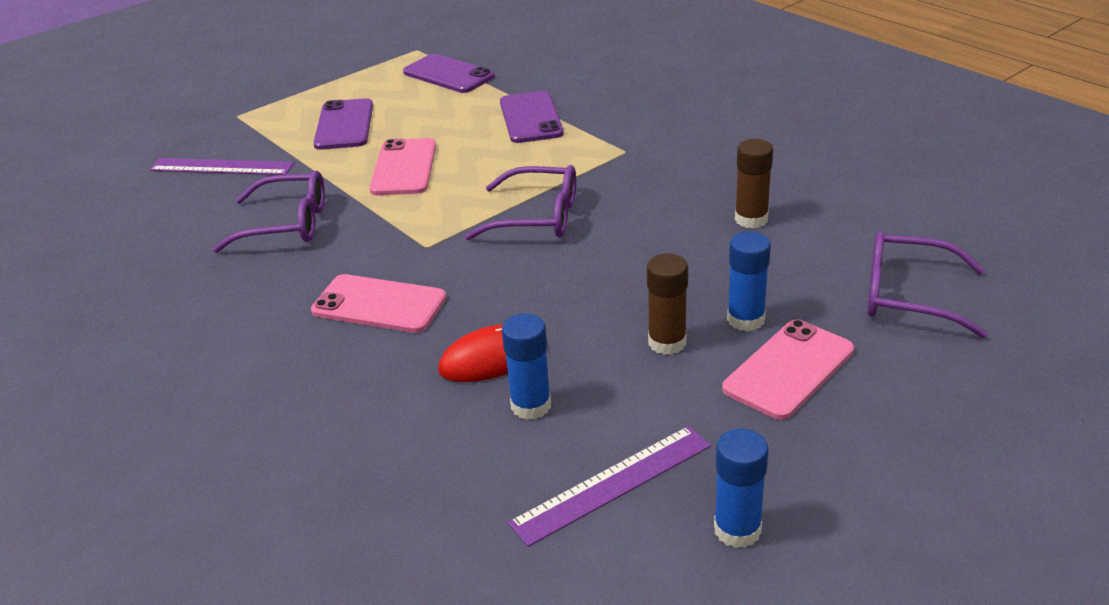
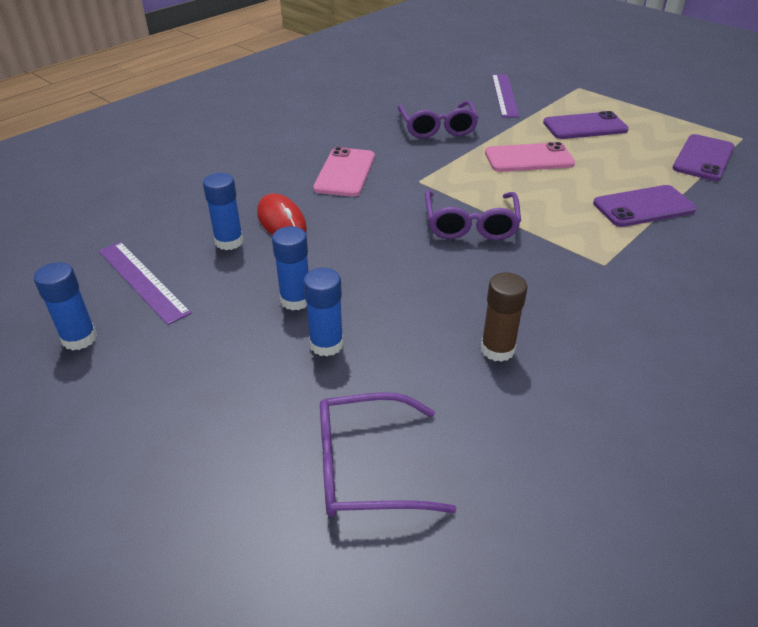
camera: 80 degrees right, 5 degrees up
brown glue stick [647,253,688,355] -> blue glue stick [272,226,309,311]
pink phone [722,319,854,420] -> none
purple glasses [867,231,988,338] -> purple glasses turned 105 degrees counterclockwise [320,392,457,517]

